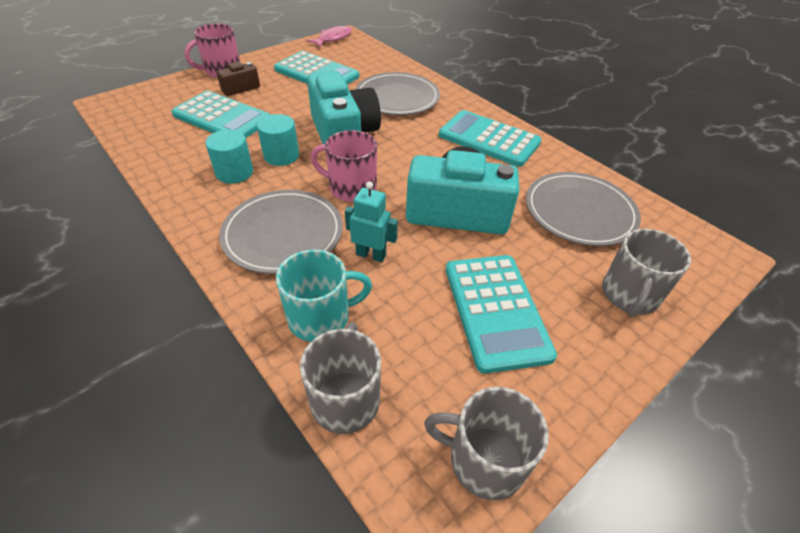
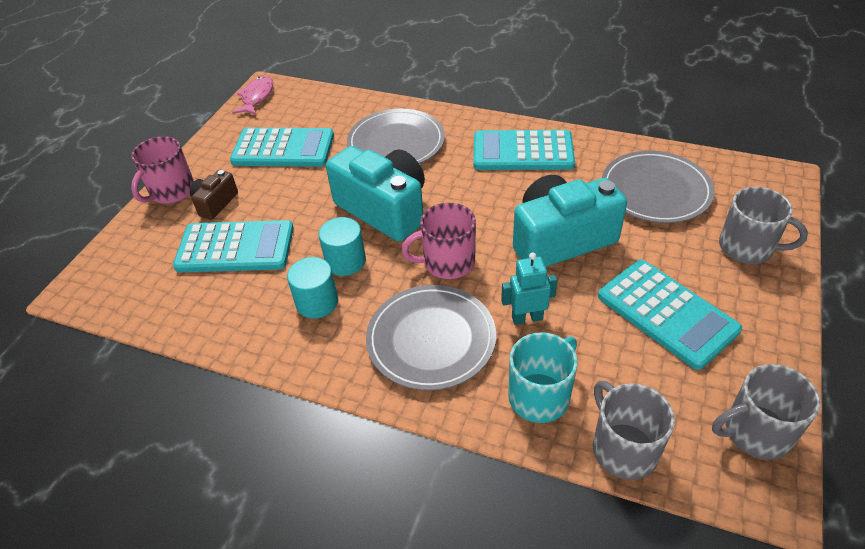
camera: 25 degrees left, 0 degrees up
grey mug [602,229,691,317] -> grey mug turned 60 degrees counterclockwise [719,187,808,264]

